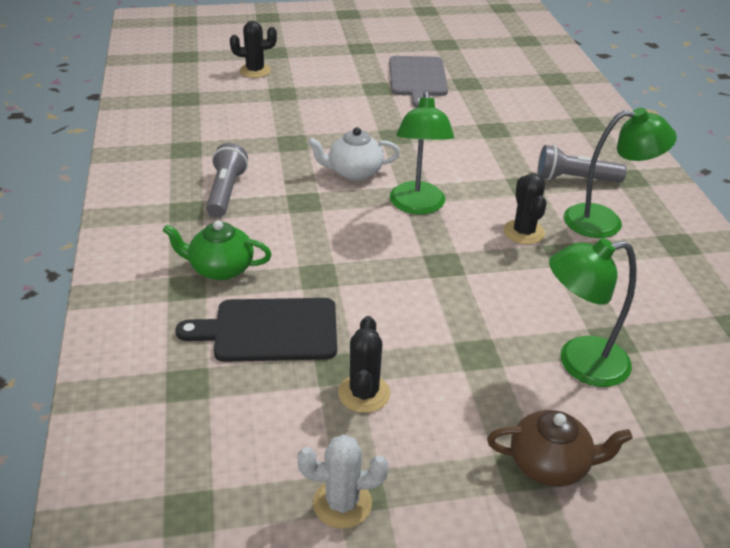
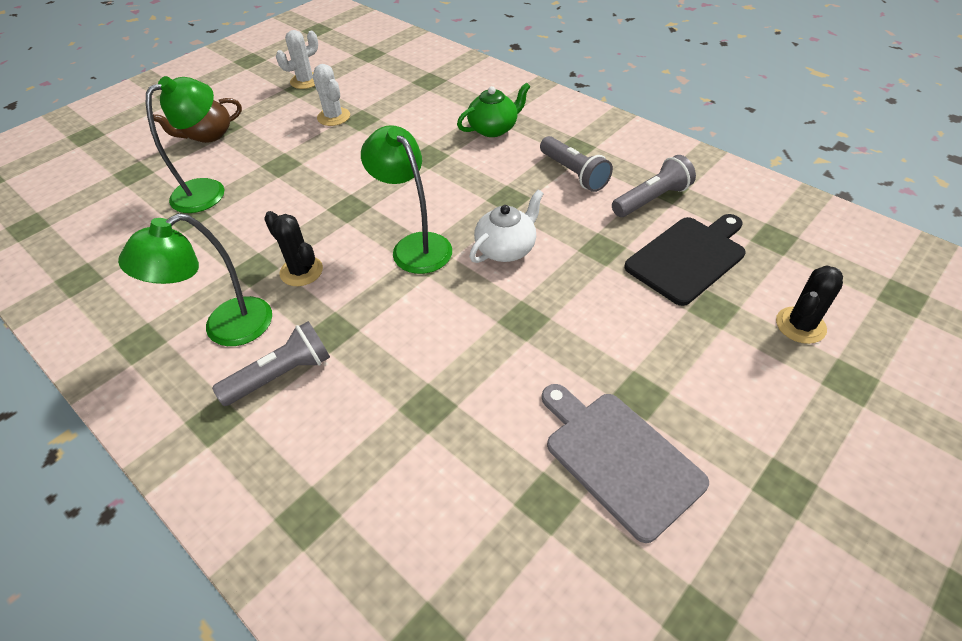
camera: 145 degrees right, 10 degrees up
black cutting board [175,298,337,362] -> black cutting board moved to [624,214,746,306]
black cactus [338,316,390,413] -> white cactus [313,64,350,126]
none -> grey flashlight [612,155,696,217]

